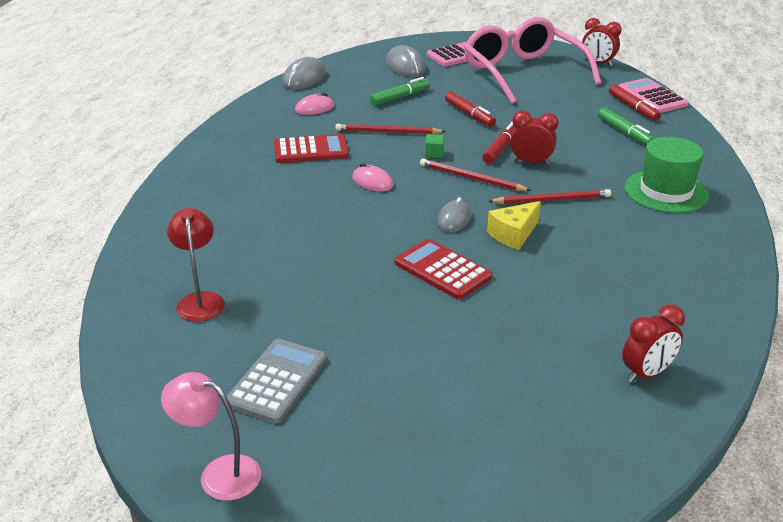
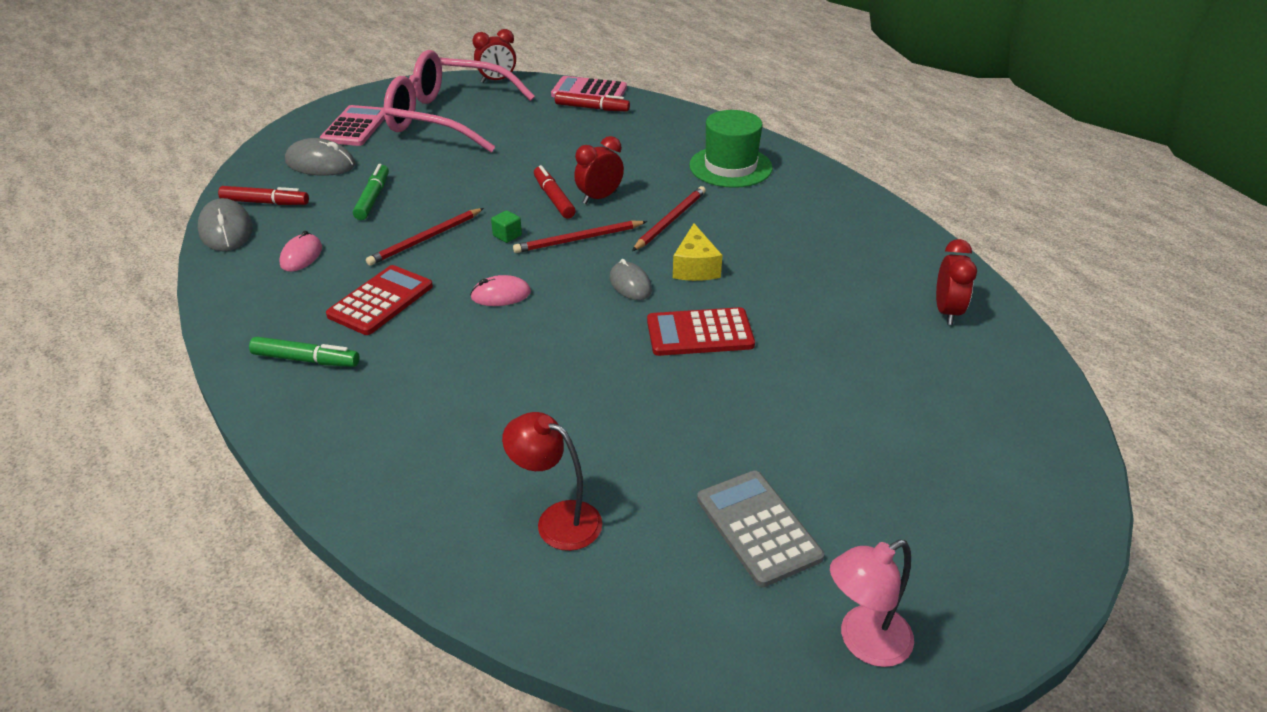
camera: 50 degrees left, 5 degrees up
red marker [445,91,496,127] -> red marker moved to [218,186,309,205]
green marker [598,108,655,145] -> green marker moved to [249,337,360,367]

